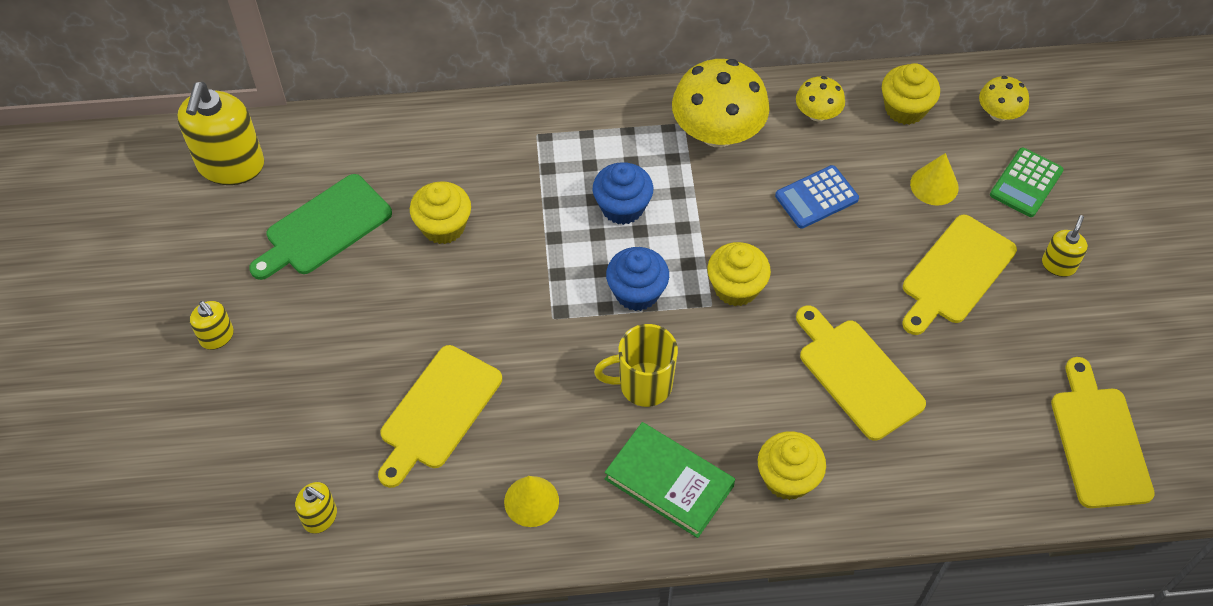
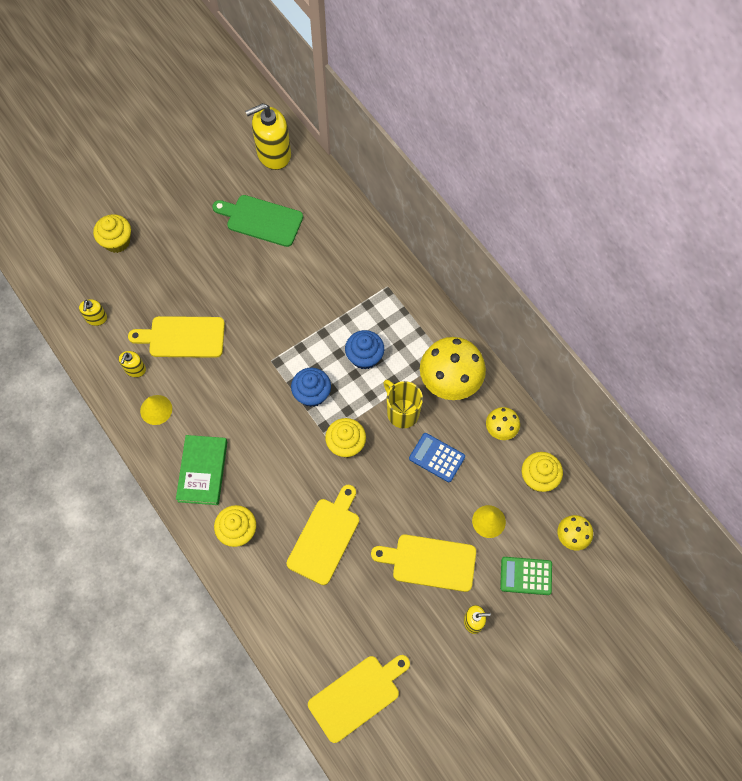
camera: 60 degrees right, 10 degrees up
yellow soap dispenser [190,301,234,350] -> yellow soap dispenser moved to [119,351,146,377]
yellow cupcake [410,181,471,244] -> yellow cupcake moved to [93,214,131,253]
yellow mug [594,324,678,407] -> yellow mug moved to [383,380,423,428]

